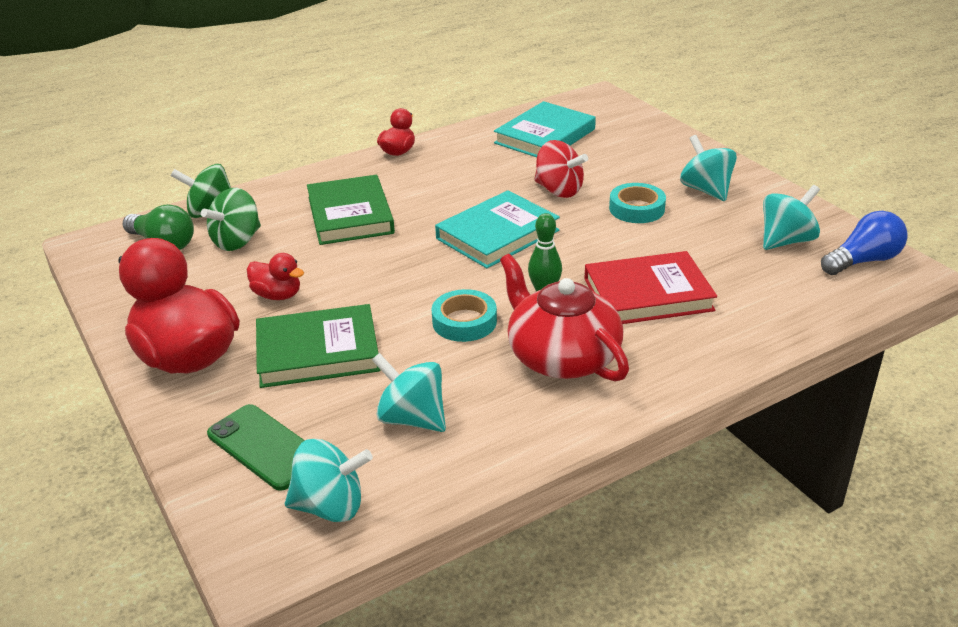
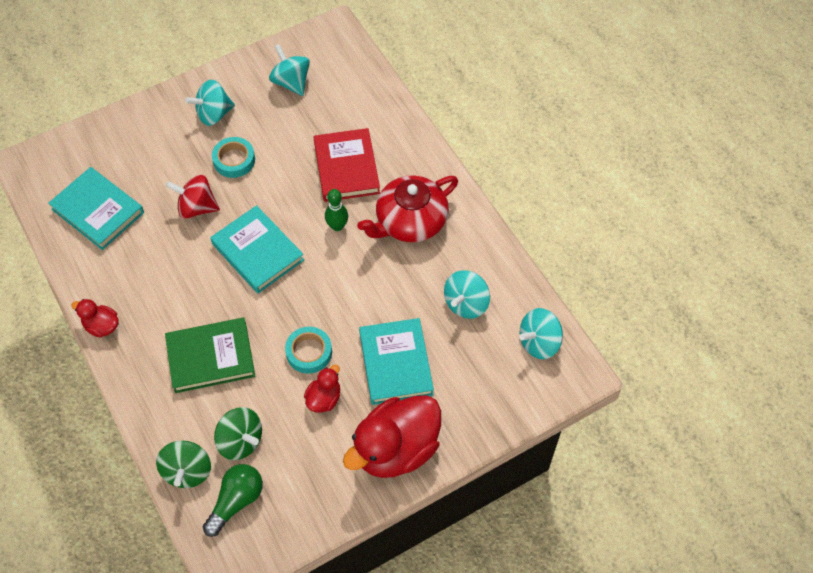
camera: 90 degrees left, 25 degrees up
green phone [207,404,305,491] -> none
green book [256,304,380,388] -> turquoise book [359,318,434,405]
turquoise spinning top [285,439,373,522] -> turquoise spinning top turned 120 degrees counterclockwise [519,308,563,359]
turquoise tape [432,289,497,342] -> turquoise tape moved to [285,327,332,374]
red spinning top [534,140,588,198] -> red spinning top turned 120 degrees counterclockwise [166,175,220,219]
blue light bulb [821,211,908,275] -> none

